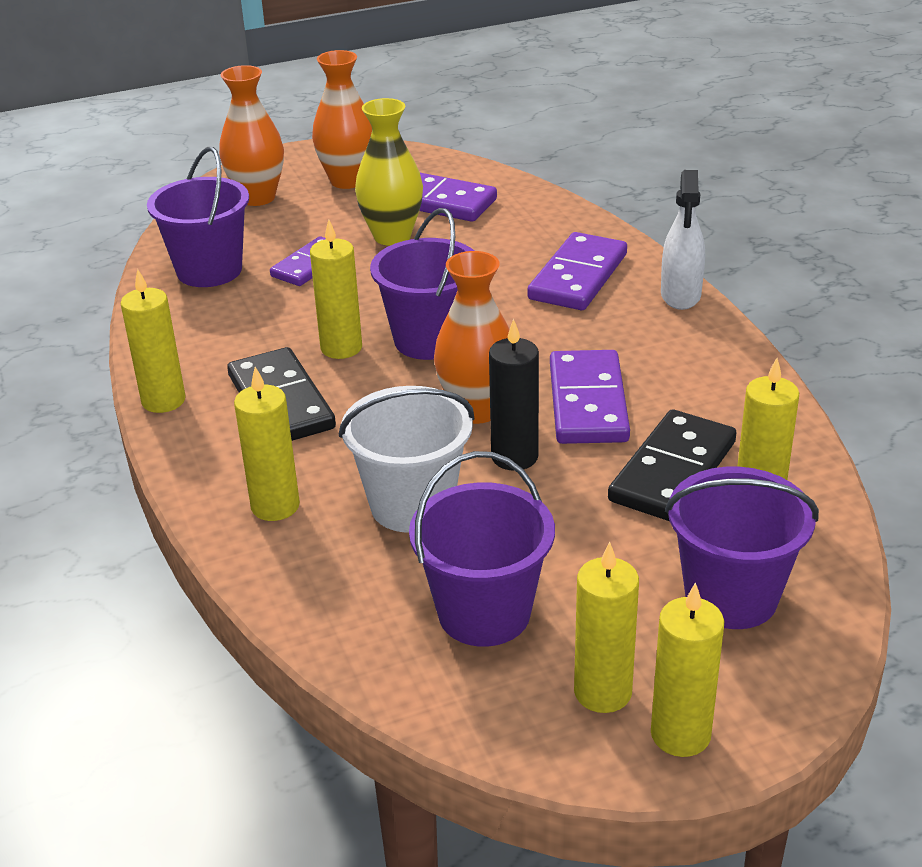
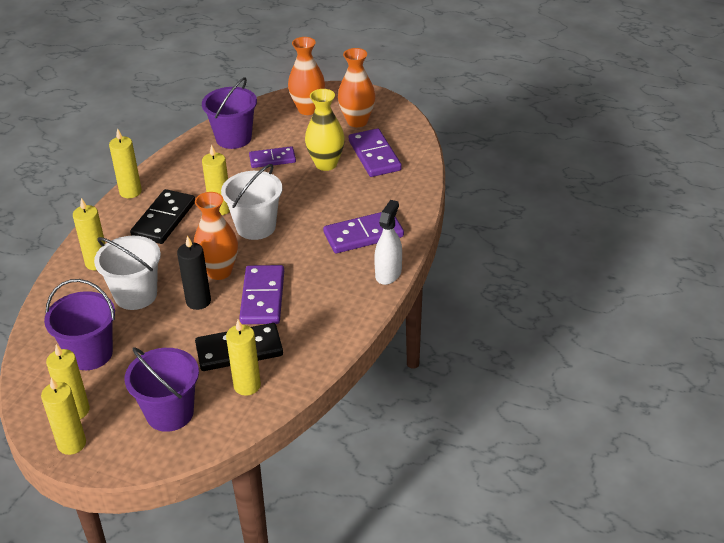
camera: 45 degrees right, 5 degrees up
purple bucket [370,208,474,360] -> white bucket [221,164,283,240]
purple domino [550,350,630,444] -> purple domino turned 45 degrees counterclockwise [239,265,284,324]
white spray bottle [661,170,705,310] -> white spray bottle turned 150 degrees clockwise [374,200,402,285]

